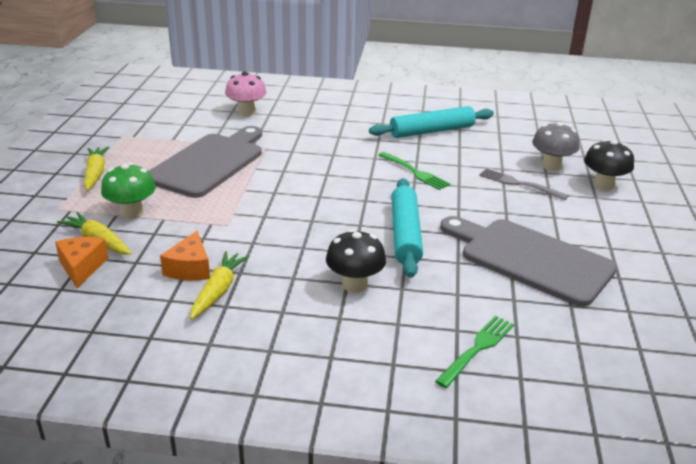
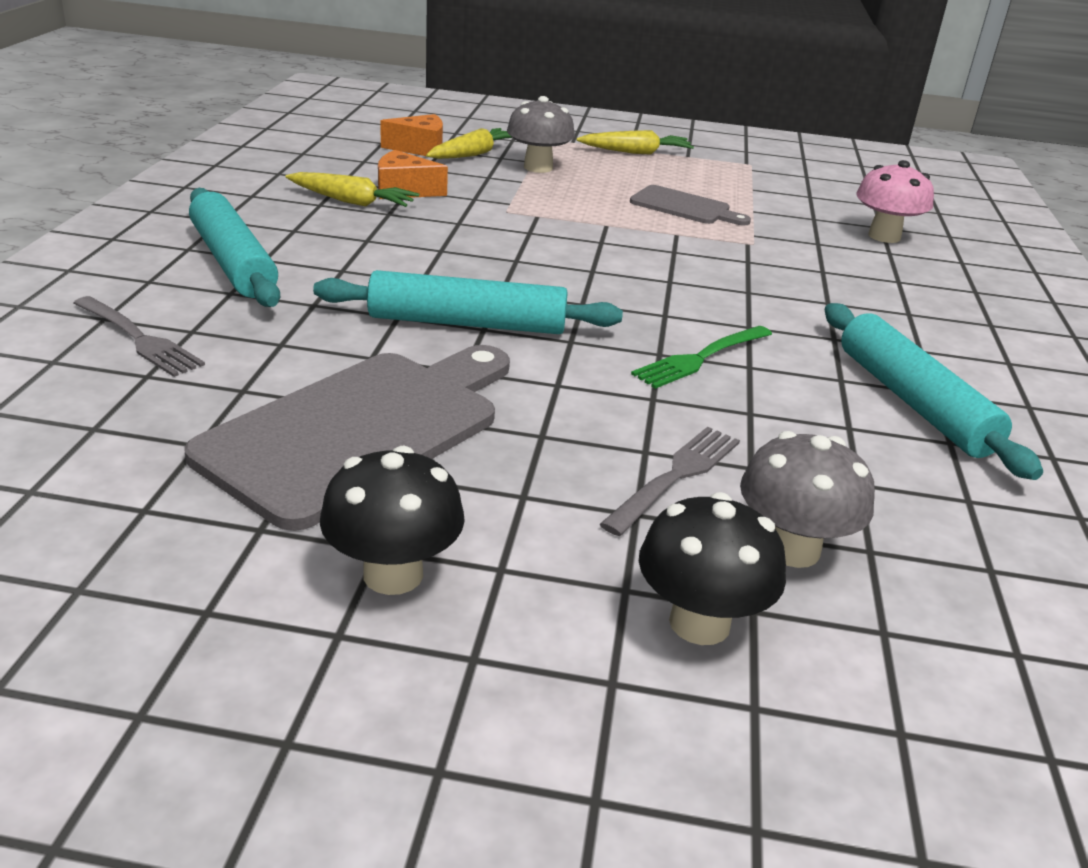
camera: 90 degrees right, 0 degrees up
green mushroom [101,163,156,219] -> grey mushroom [507,96,575,173]
grey cutting board [148,126,262,198] -> grey cutting board [630,185,751,226], size x0.52
black mushroom [326,229,386,293] -> black mushroom moved to [320,446,465,595]
green fork [435,316,514,388] -> grey fork [73,296,205,377]
none -> turquoise rolling pin [189,188,280,307]

